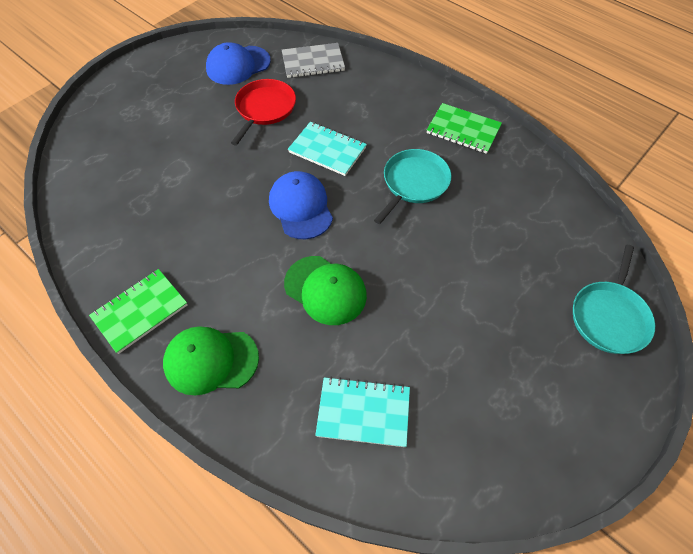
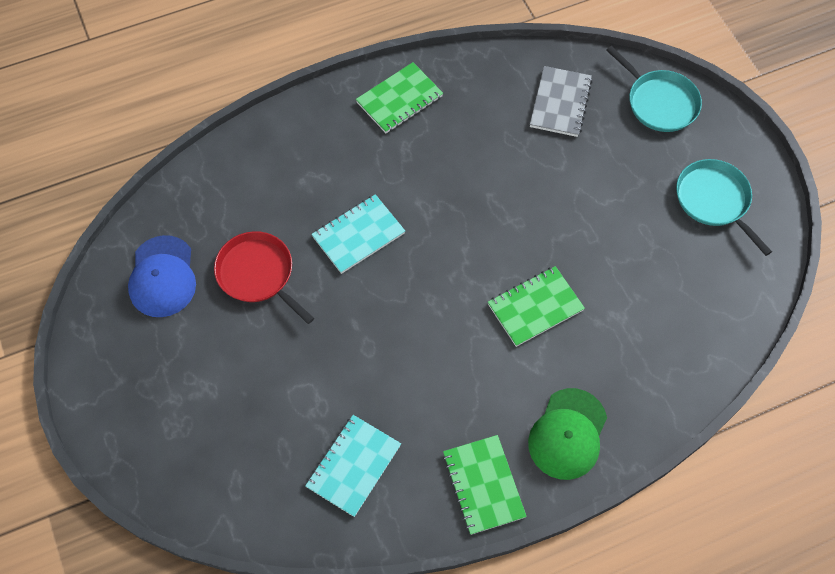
camera: 65 degrees left, 5 degrees up
blue cap [269,171,333,239] -> none
grey notebook [282,43,345,78] -> grey notebook moved to [530,66,592,137]
green cap [284,256,367,325] -> green notebook [488,266,585,347]
turquoise notebook [315,377,410,447] -> turquoise notebook moved to [305,415,401,517]
turquoise pan [374,149,451,224] -> turquoise pan moved to [676,159,772,256]

